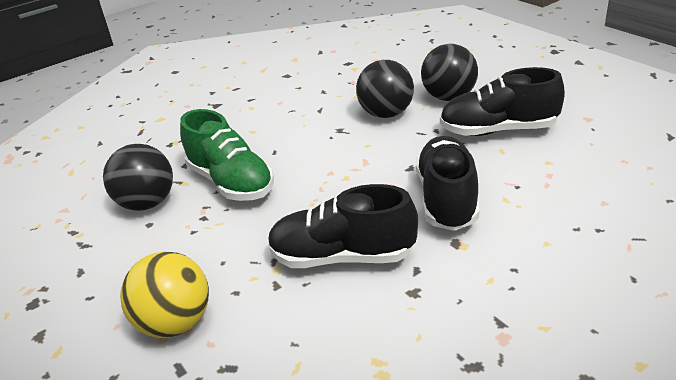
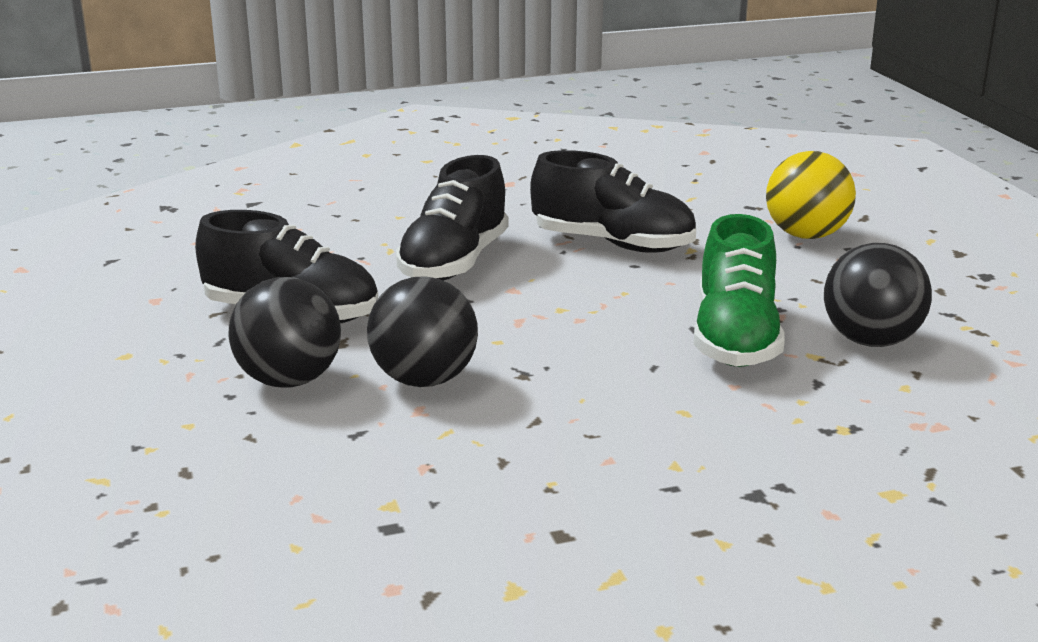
camera: 165 degrees left, 10 degrees down
green shoe [180,109,274,201] -> green shoe turned 150 degrees counterclockwise [694,214,785,367]

